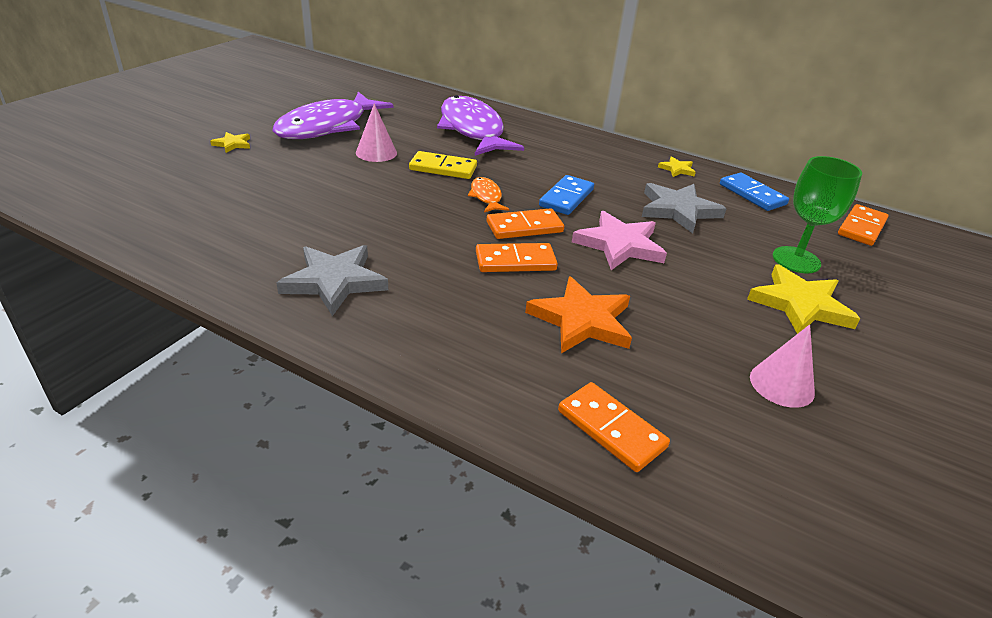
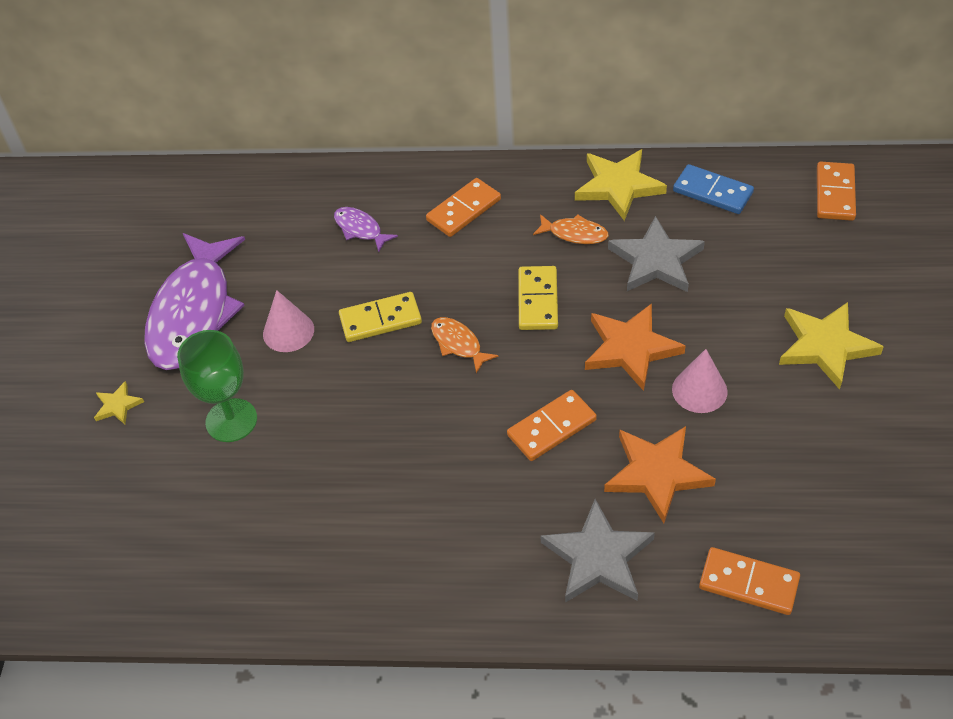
camera: 20 degrees left, 15 degrees up
grey star [276,245,388,316] -> grey star moved to [541,499,655,603]
purple fish [437,95,524,156] -> purple fish [334,207,398,252], size x0.43
orange domino [486,208,564,239] -> orange domino moved to [426,178,501,237]
blue domino [539,175,594,215] -> yellow domino [518,266,558,330]
pink star [572,211,667,270] -> orange star [585,303,686,391]
yellow star [658,156,696,177] -> yellow star [575,149,667,221], size x2.03
pink cone [750,324,815,408] -> pink cone moved to [672,349,728,413]
green goblet [773,156,862,273] -> green goblet moved to [177,330,257,442]
none -> orange fish [533,214,609,244]

